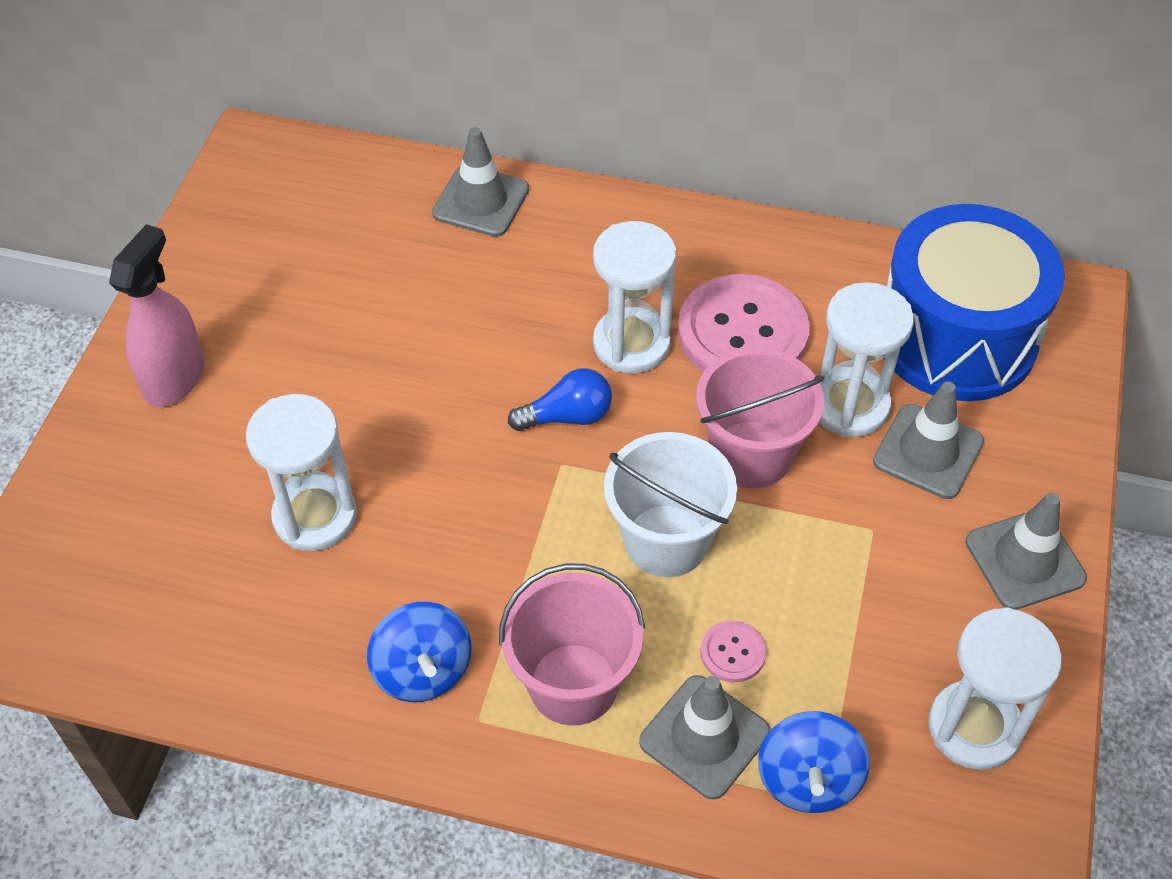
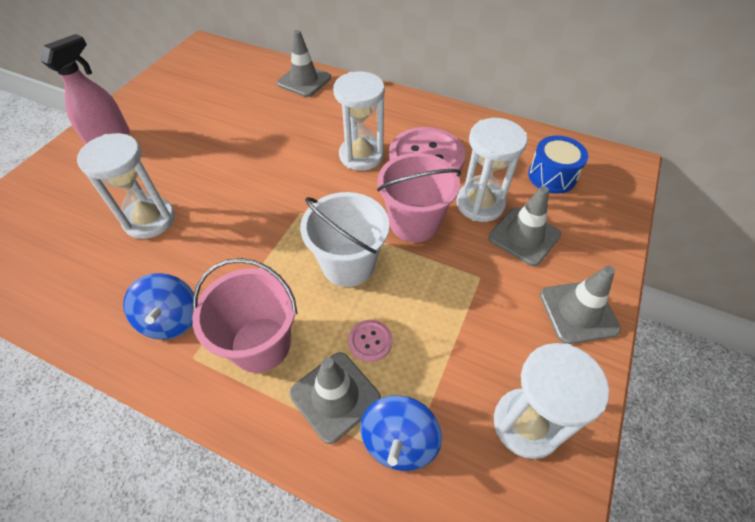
camera: 10 degrees right, 0 degrees up
blue light bulb [508,368,612,431] -> none
blue drum [884,204,1065,401] -> blue drum [528,136,588,194], size x0.50

